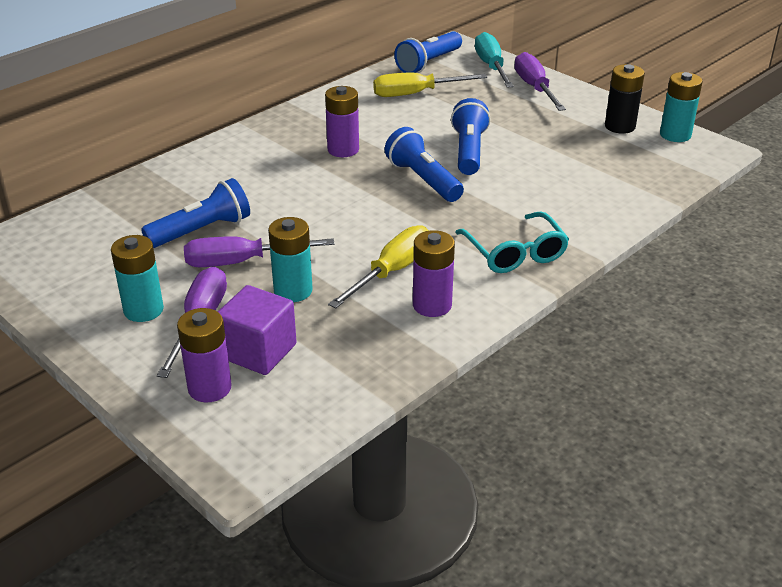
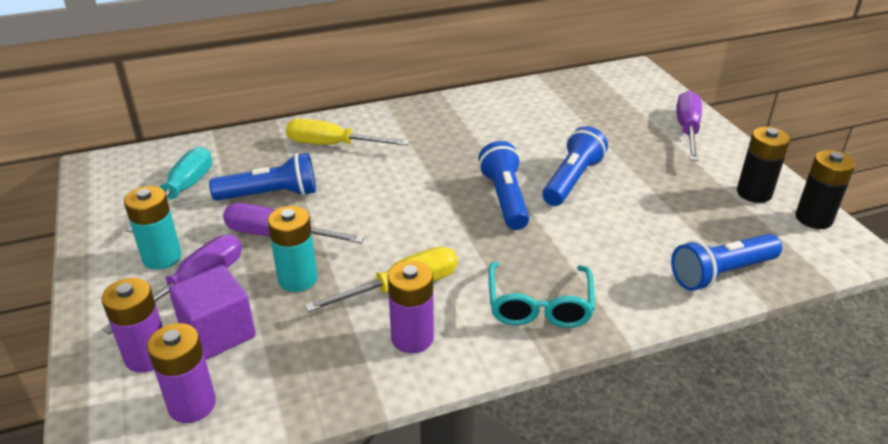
camera: 25 degrees right, 0 degrees up
purple battery [325,86,359,157] -> purple battery moved to [147,323,216,423]
yellow screwdriver [373,73,487,97] -> yellow screwdriver moved to [286,119,410,146]
blue flashlight [394,31,462,73] -> blue flashlight moved to [671,234,782,291]
turquoise screwdriver [475,32,514,88] -> turquoise screwdriver moved to [126,147,212,233]
turquoise battery [660,72,702,142] -> black battery [796,150,856,229]

